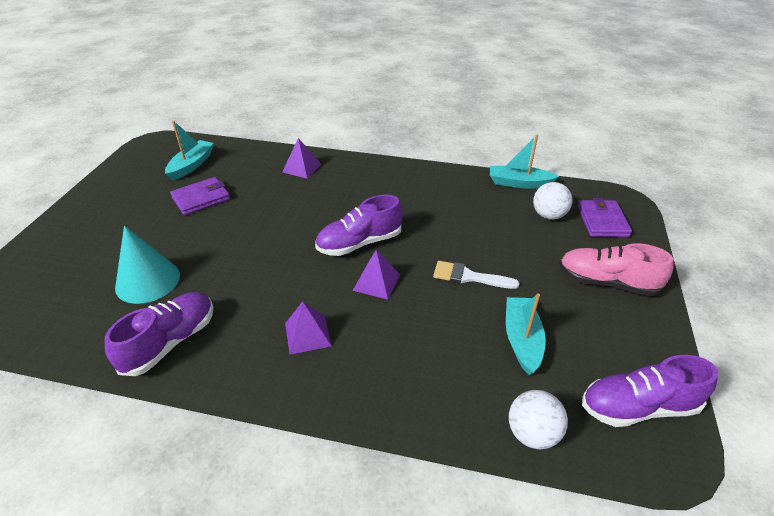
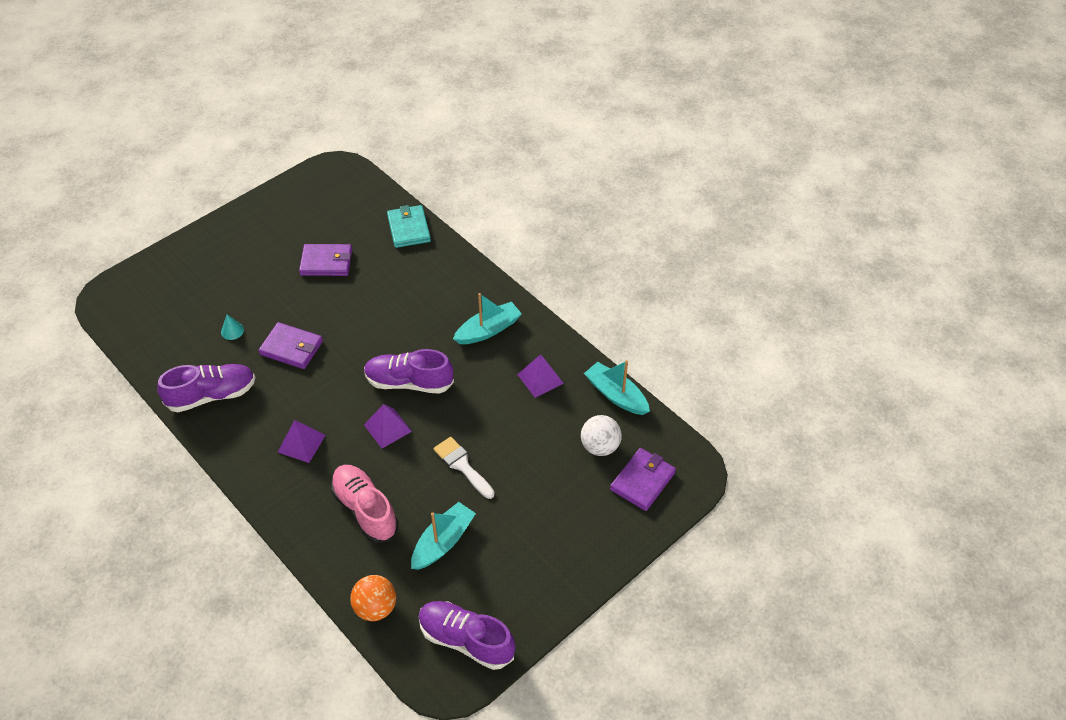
camera: 35 degrees right, 10 degrees up
turquoise cone [115,226,180,304] -> turquoise cone [221,315,244,340], size x0.42
turquoise boat [165,120,214,180] -> turquoise boat moved to [453,293,522,344]
purple pyramid [282,138,321,179] -> purple pyramid moved to [517,354,564,398]
white ball [509,390,568,449] -> orange ball [350,575,396,621]
pink shoe [559,243,674,296] -> pink shoe moved to [331,465,399,543]
none -> purple wallet [259,322,323,369]
none -> turquoise wallet [387,205,431,248]

